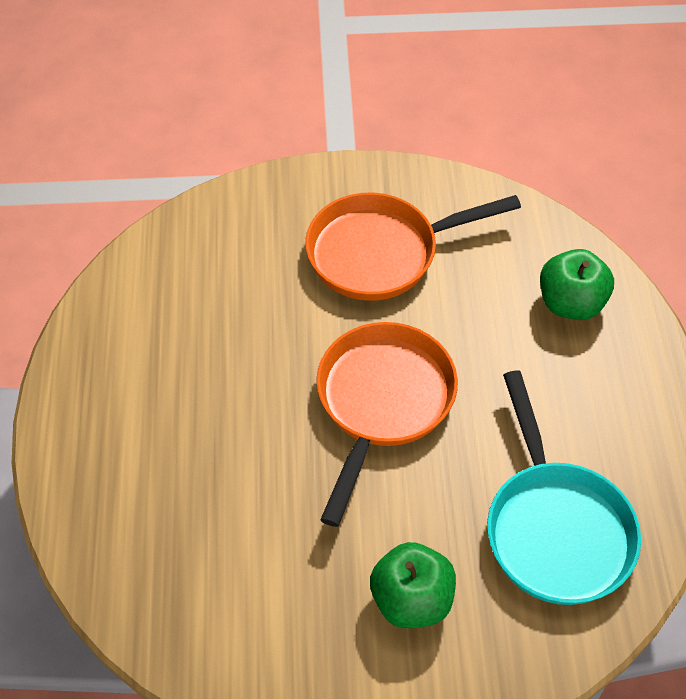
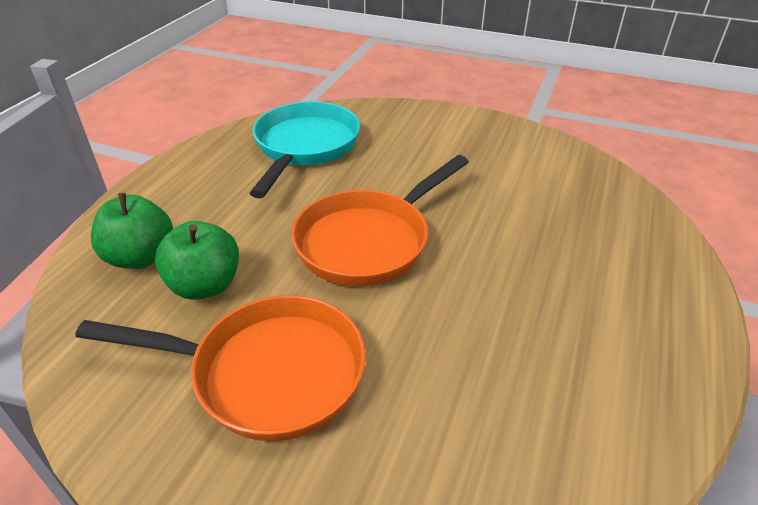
camera: 155 degrees left, 15 degrees down
green apple [370,542,456,628] -> green apple moved to [155,221,239,300]

